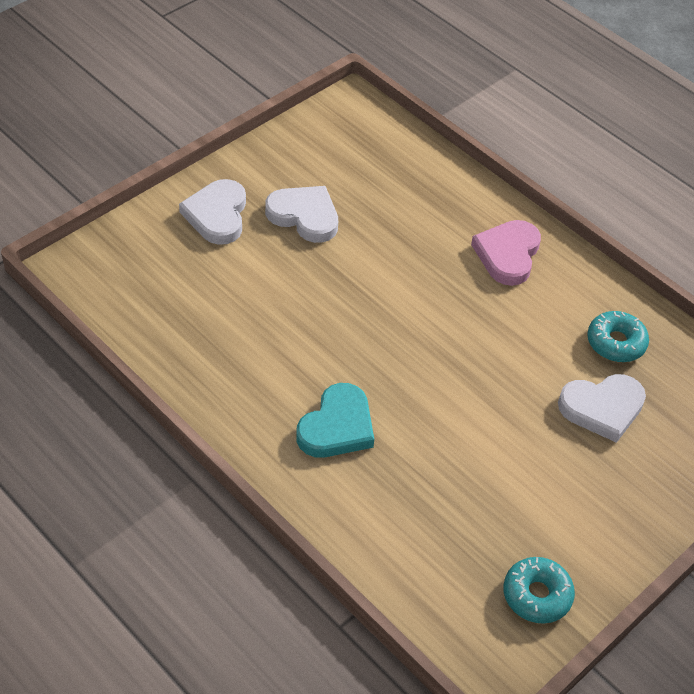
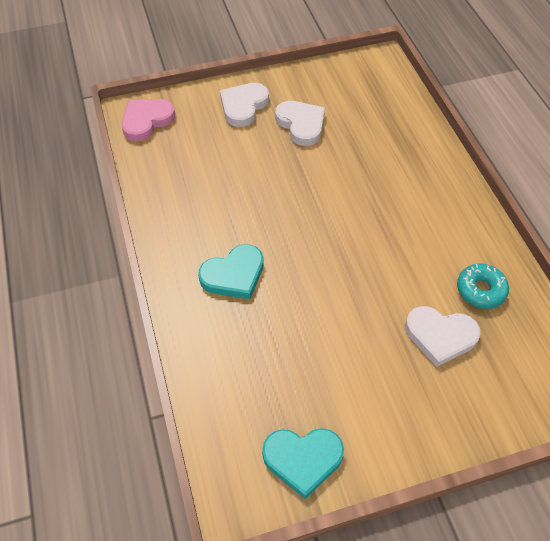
camera: 30 degrees right, 5 degrees up
pink heart [471,220,541,286] -> pink heart moved to [122,99,175,141]
turquoise donut [503,557,575,624] -> turquoise heart [262,428,344,499]

